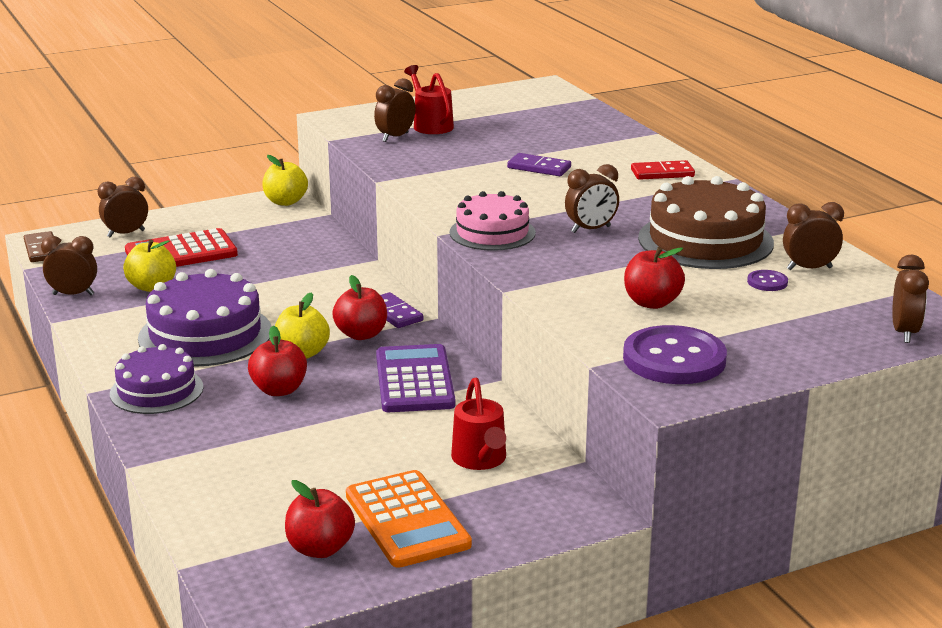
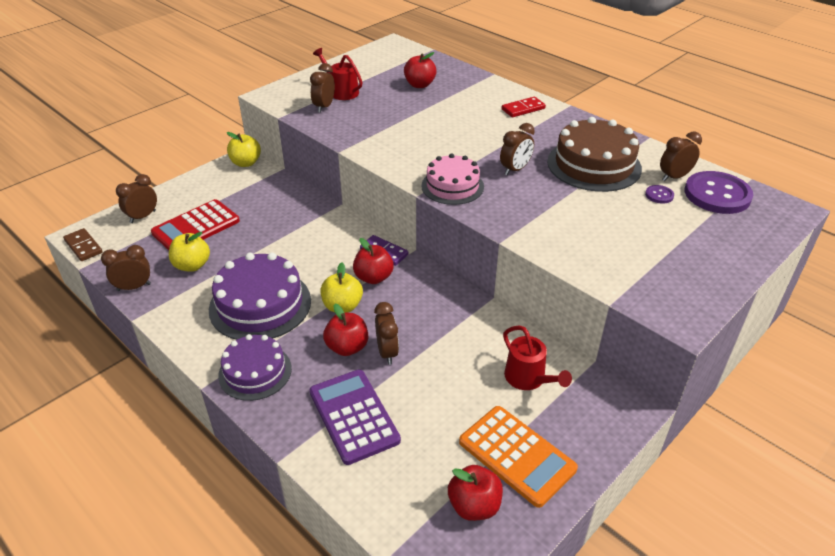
camera: 20 degrees left, 15 degrees up
purple calculator [376,344,455,412] -> purple calculator moved to [309,369,401,465]
purple domino [507,153,571,176] -> none
purple button [623,325,727,384] -> purple button moved to [685,171,753,214]
red apple [624,247,685,309] -> red apple moved to [404,52,437,88]
brown clock [892,255,929,343] -> brown clock moved to [374,302,399,365]

